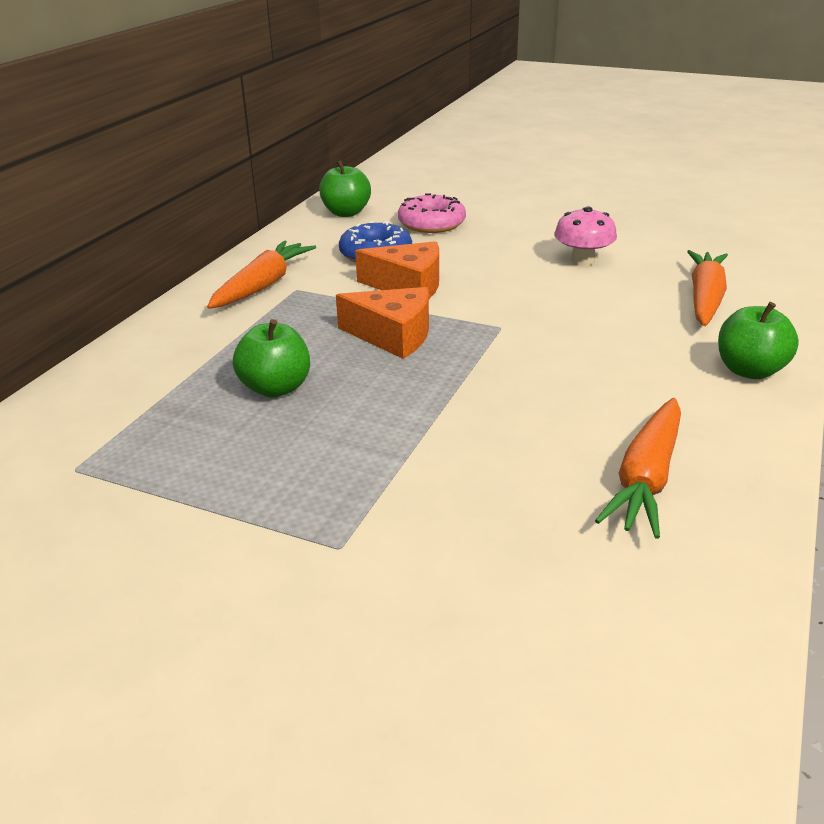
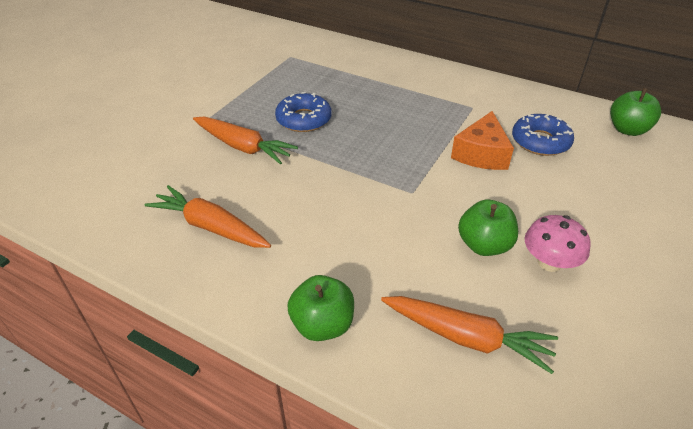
camera: 95 degrees right, 10 degrees up
orange carrot [207,240,316,309] -> orange carrot moved to [193,117,298,165]
green apple [233,319,310,397] -> green apple moved to [458,200,518,256]
orange cheese [336,287,429,359] -> none
pink donut [398,193,466,233] -> none
none -> blue donut [275,92,332,132]

